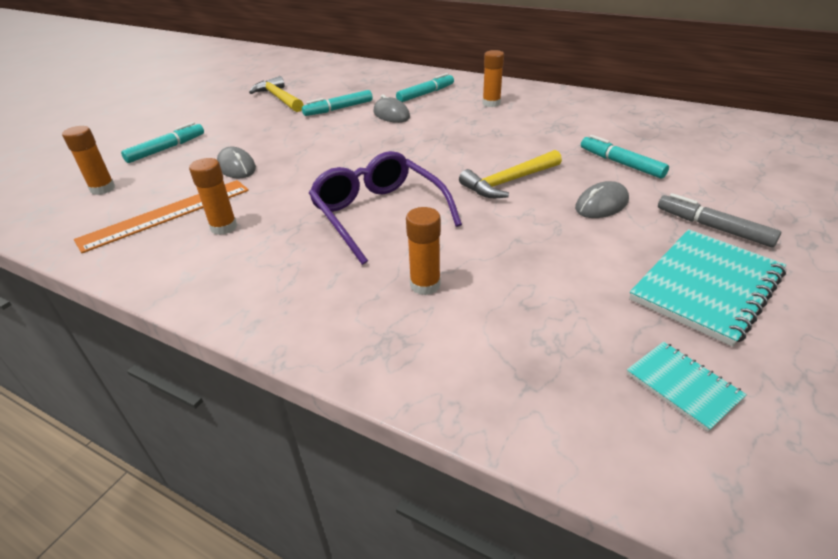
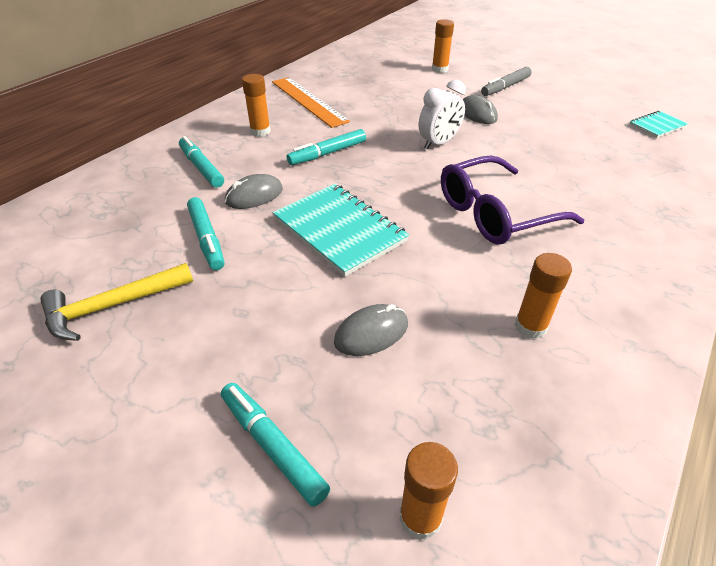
camera: 85 degrees left, 5 degrees up
orange ruler [74,180,249,253] -> orange ruler moved to [272,77,350,128]
orange glue stick [406,207,441,295] -> orange glue stick moved to [432,19,454,73]
yellow hammer [459,150,562,198] -> white clock [419,80,466,150]
turquoise marker [581,135,669,179] -> turquoise marker moved to [287,129,366,165]
turquoise notebook [629,229,786,347] -> turquoise notebook moved to [273,184,409,277]

